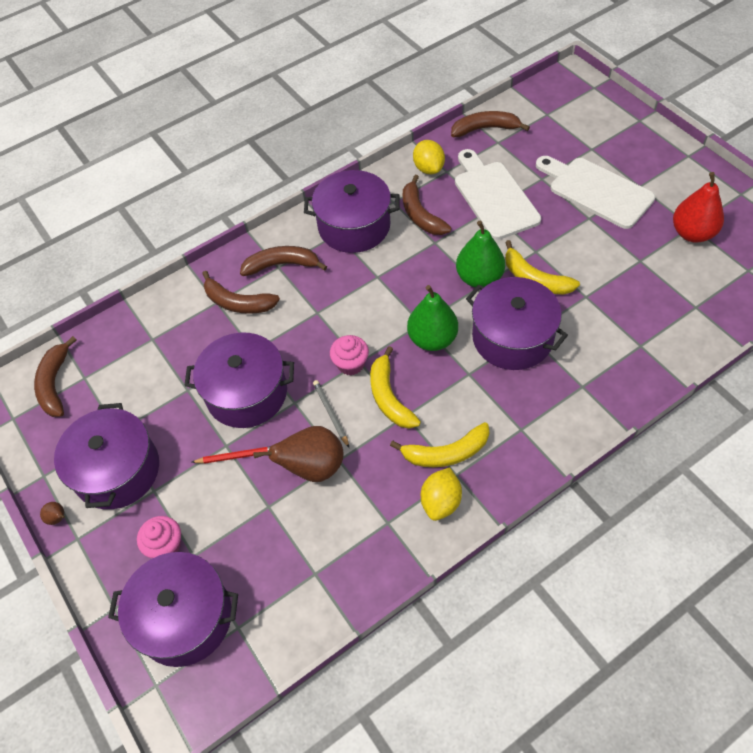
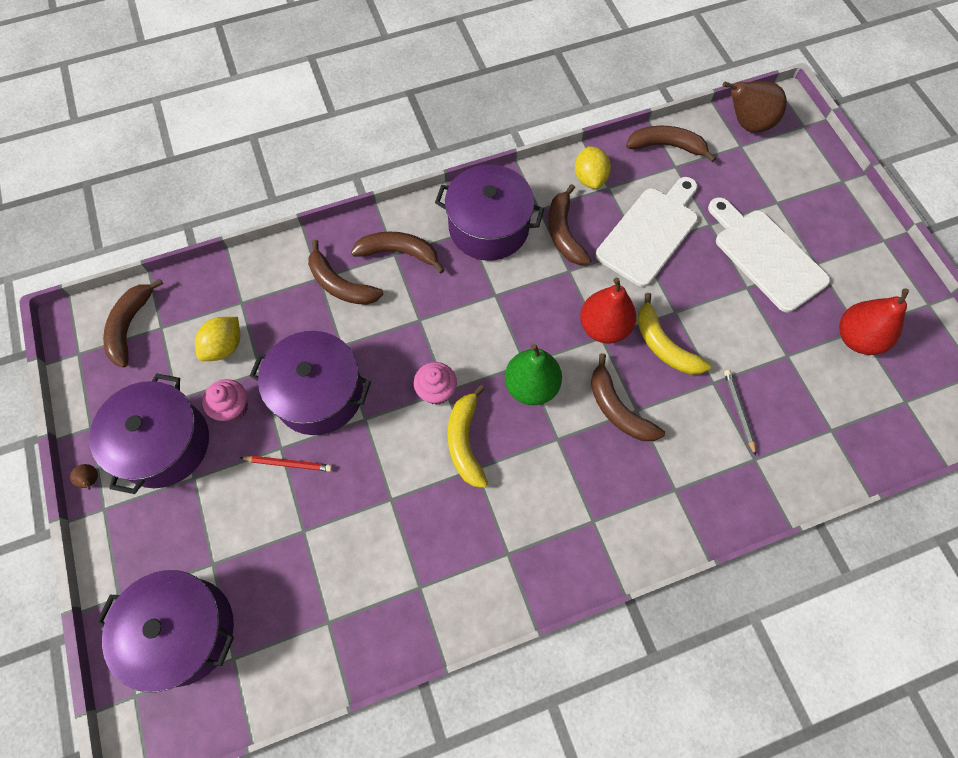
camera: 10 degrees right, 10 degrees up
pink cupcake [137,516,181,558] -> pink cupcake moved to [202,379,248,422]
brown pear [253,426,344,482] -> brown pear moved to [723,81,787,133]
grey pencil [313,380,349,448] -> grey pencil moved to [724,370,756,456]
yellow banana [390,422,489,467] -> none
yellow lemon [421,467,462,521] -> yellow lemon moved to [195,317,240,361]
white cutting board [455,149,541,240] -> white cutting board turned 45 degrees clockwise [596,177,698,287]
green pear [456,220,505,288] -> red pear [580,277,636,344]
purple pot [466,277,568,370] -> brown banana [591,353,665,441]

